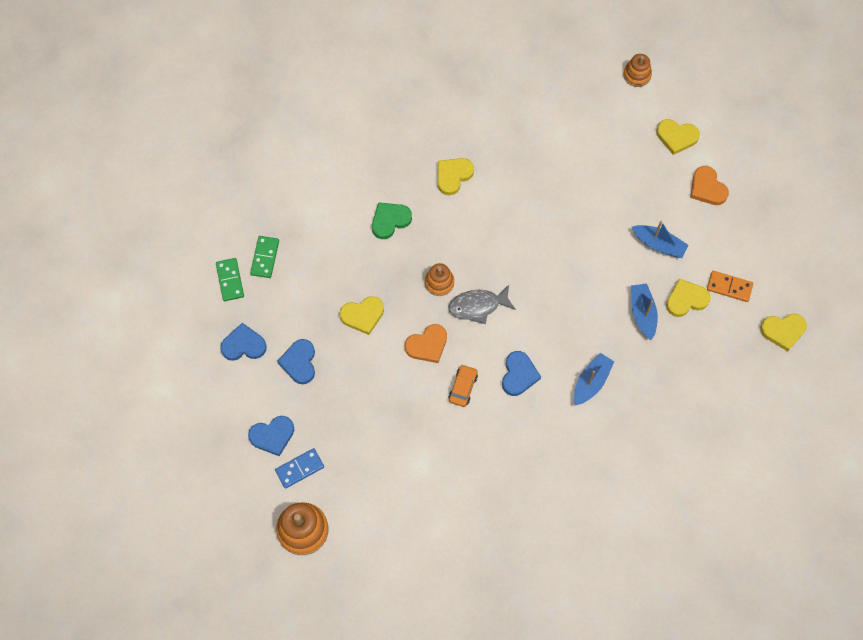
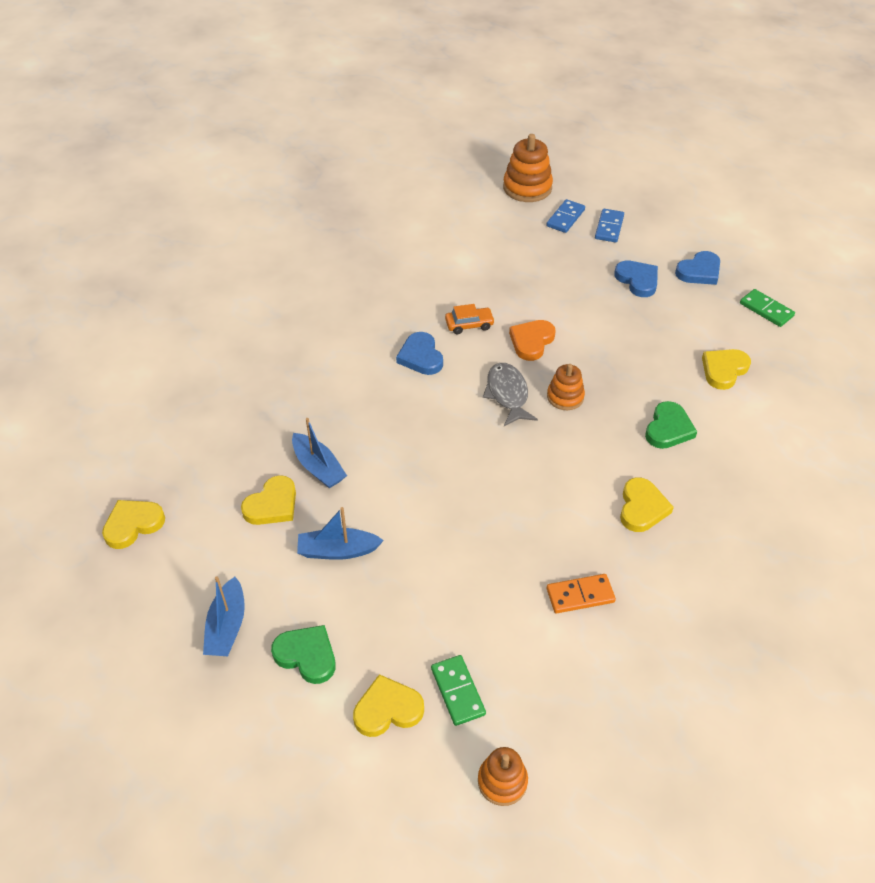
camera: 150 degrees right, 20 degrees down
blue heart [248,416,294,456] -> blue domino [595,209,624,243]
green domino [250,236,279,278] -> green domino moved to [431,655,486,726]
yellow heart [340,296,384,335] -> yellow heart moved to [702,349,751,390]
grey fish [448,285,516,324] -> grey fish turned 60 degrees counterclockwise [483,363,538,426]
orange car [448,364,478,407] -> orange car turned 90 degrees counterclockwise [445,304,495,334]
blue boat [574,353,614,405] -> blue boat moved to [203,576,245,656]
orange heart [690,166,729,205] -> green heart [271,625,336,684]
orange domino [707,271,753,302] -> orange domino moved to [547,574,616,613]

